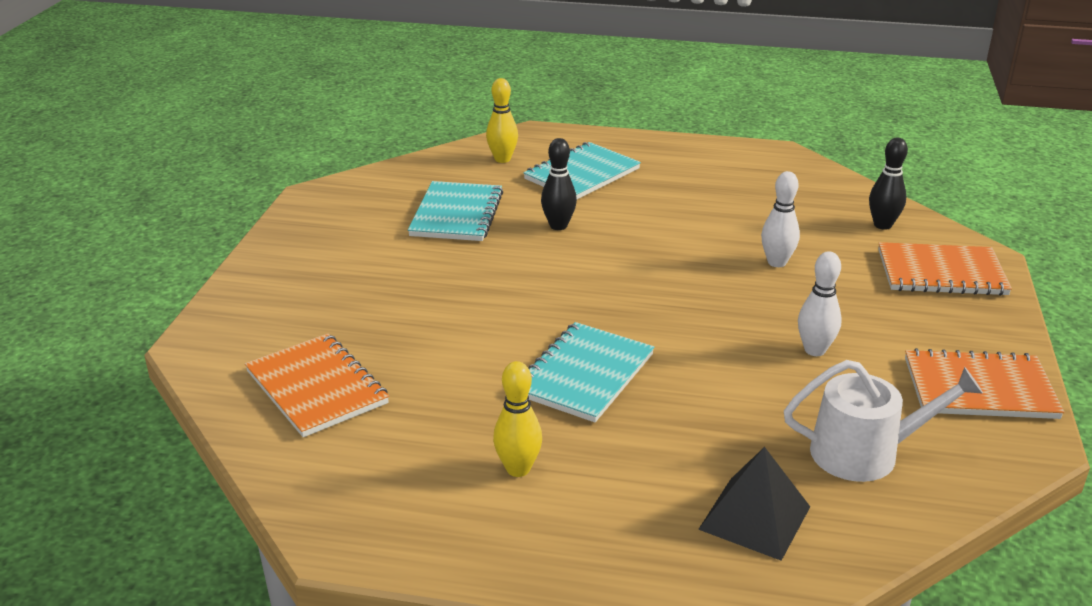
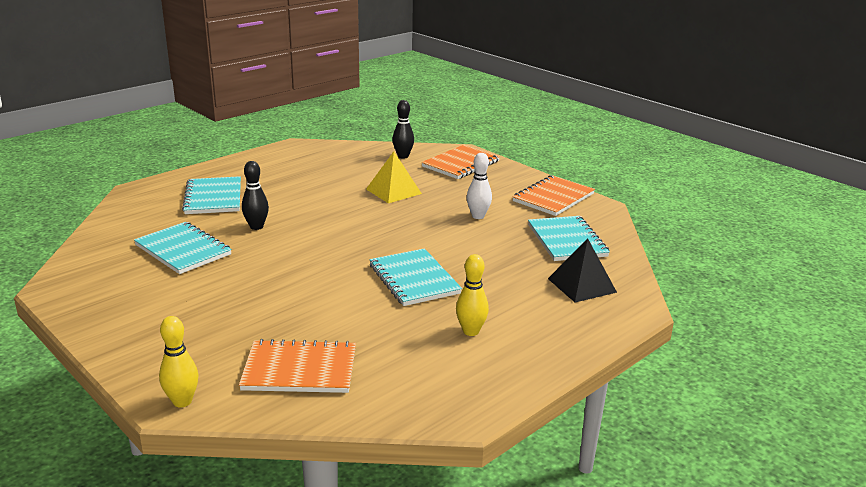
camera: 55 degrees left, 5 degrees down
yellow bowling pin [486,78,518,163] -> yellow bowling pin moved to [159,316,199,407]
white bowling pin [761,171,800,267] -> yellow pyramid [366,152,422,203]
white watering can [784,360,983,482] -> turquoise notebook [528,216,610,261]

